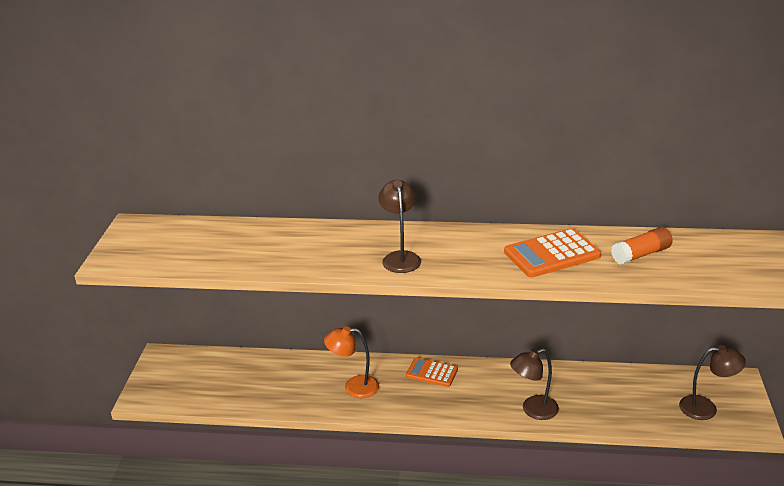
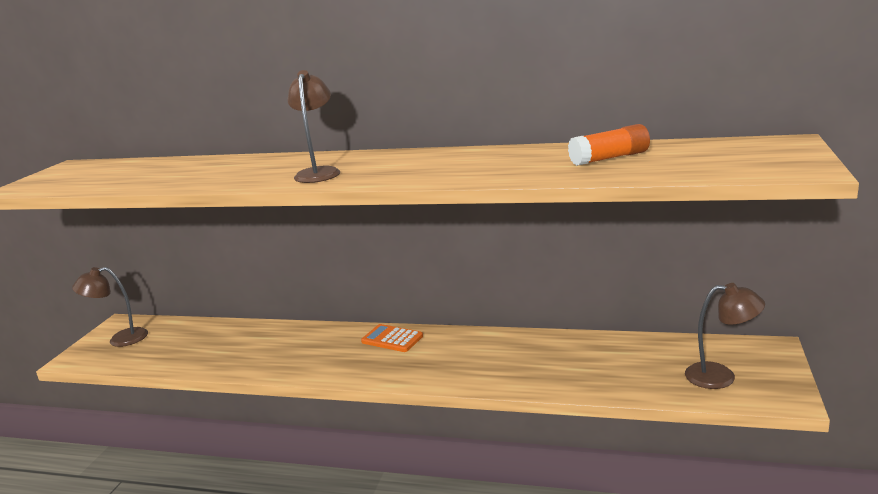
camera: 10 degrees right, 10 degrees down
orange lamp [324,326,379,398] -> none
orange calculator [504,228,601,278] -> none
brown lamp [510,348,559,420] -> brown lamp moved to [72,267,148,347]

